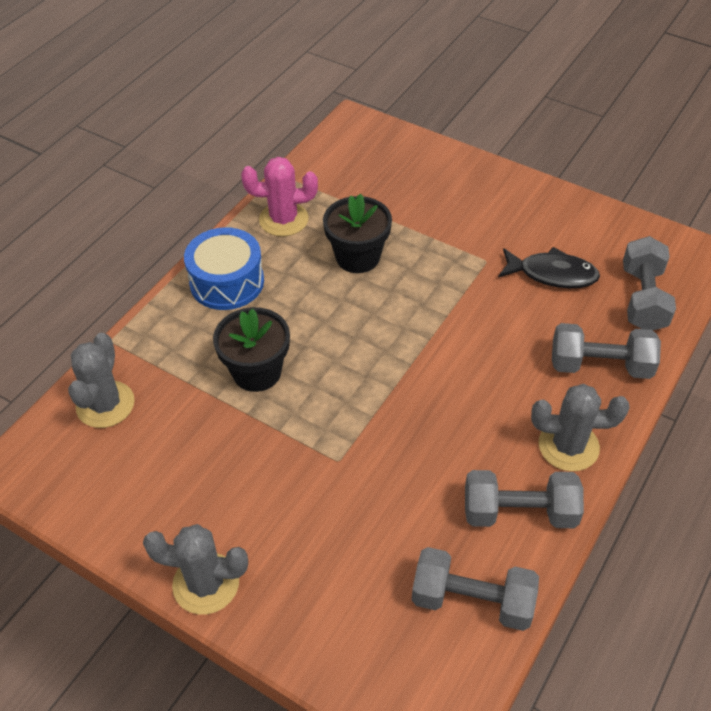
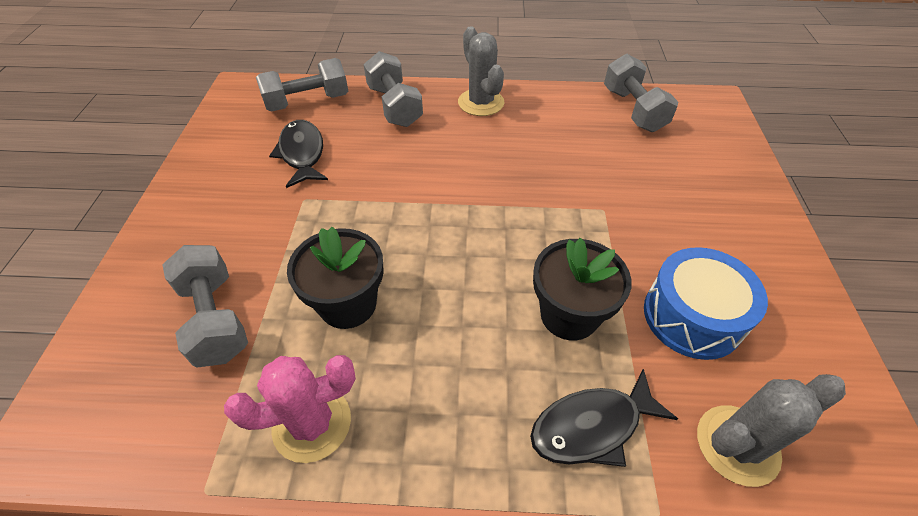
camera: 120 degrees left, 0 degrees up
grey cactus [143,524,248,615] -> none
blue drum [184,227,264,310] -> blue drum moved to [644,247,768,360]
pink cactus [241,157,318,236] -> pink cactus turned 75 degrees counterclockwise [224,355,356,463]
grey dumbbell [465,470,584,528] -> grey dumbbell moved to [162,245,248,368]
none -> black fish [530,369,678,467]

